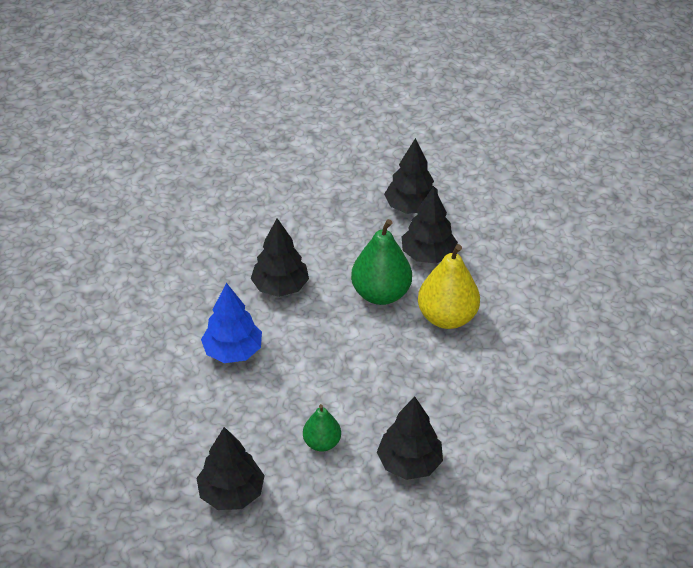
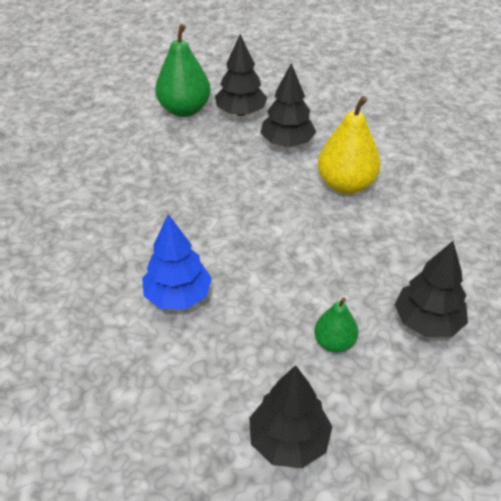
camera: 30 degrees left, 0 degrees up
black tree [251,218,309,297] -> none
green pear [351,219,412,305] -> green pear moved to [155,24,211,117]

